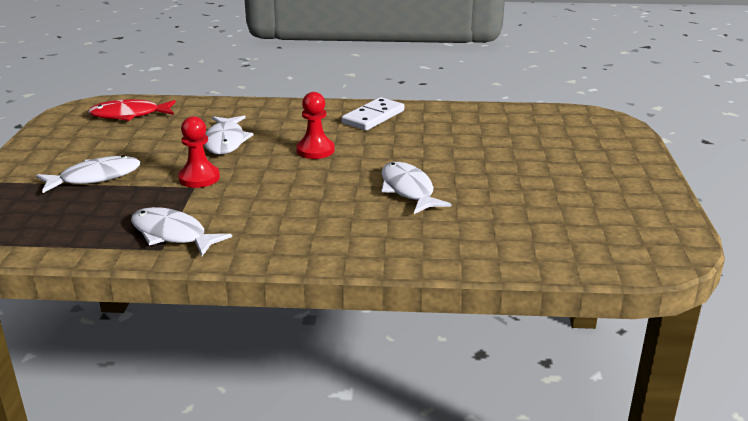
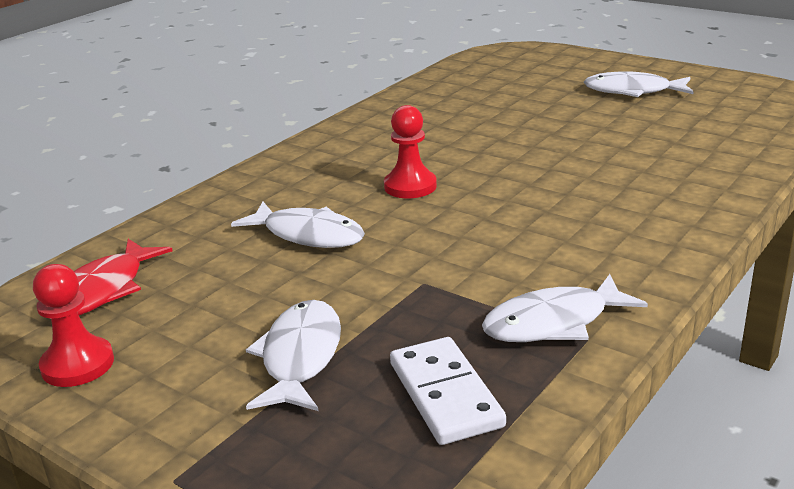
camera: 55 degrees left, 0 degrees up
red pawn [178,116,220,188] -> red pawn moved to [33,264,114,387]
white domino [342,97,404,130] -> white domino moved to [390,337,506,445]
white fish [381,162,452,214] -> white fish moved to [584,71,693,97]

